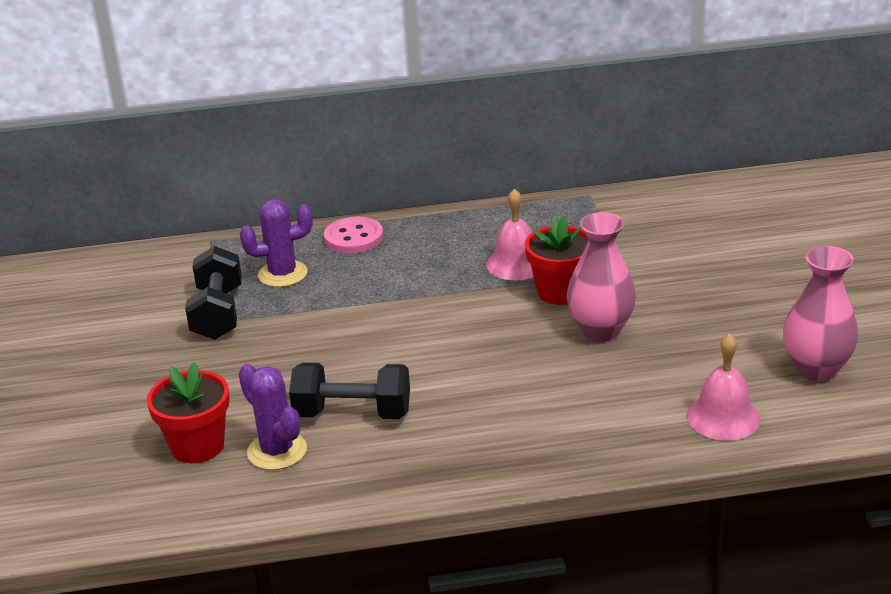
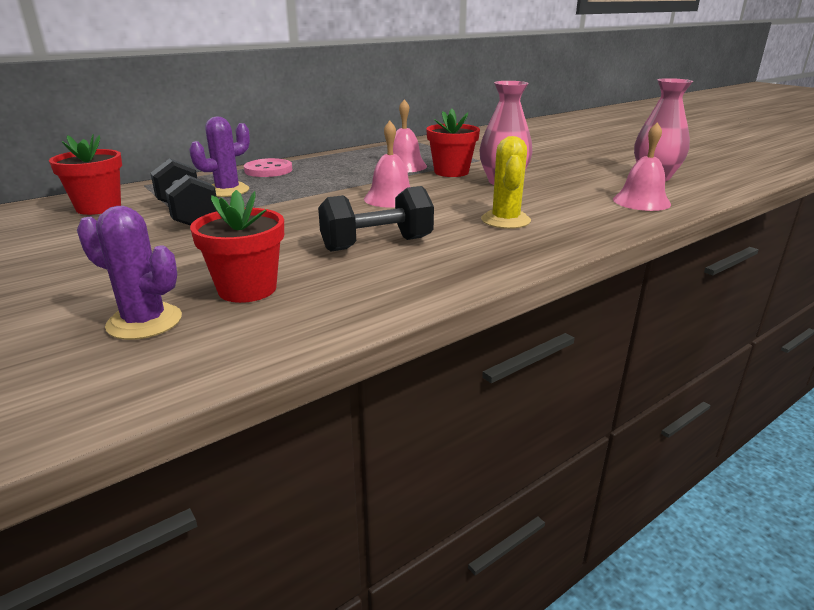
camera: 30 degrees left, 5 degrees down
purple cactus [238,364,307,470] -> purple cactus moved to [77,206,182,340]
none -> red flower pot [49,134,122,215]
none -> pink bell [364,121,410,208]
none -> yellow cactus [481,136,531,229]

